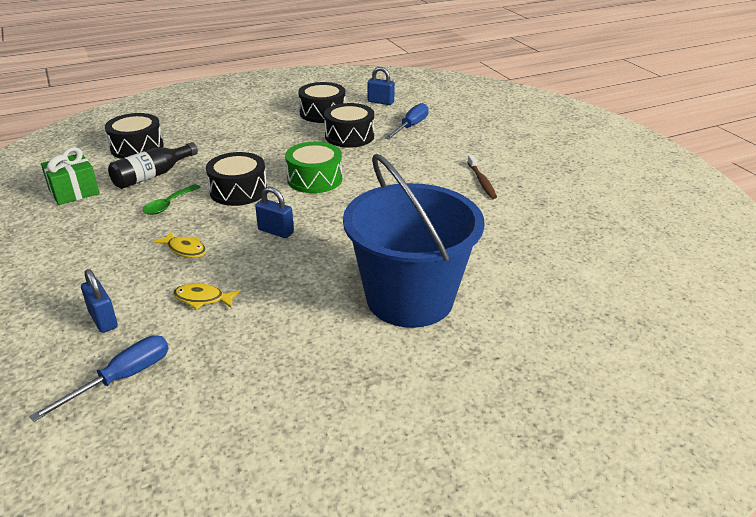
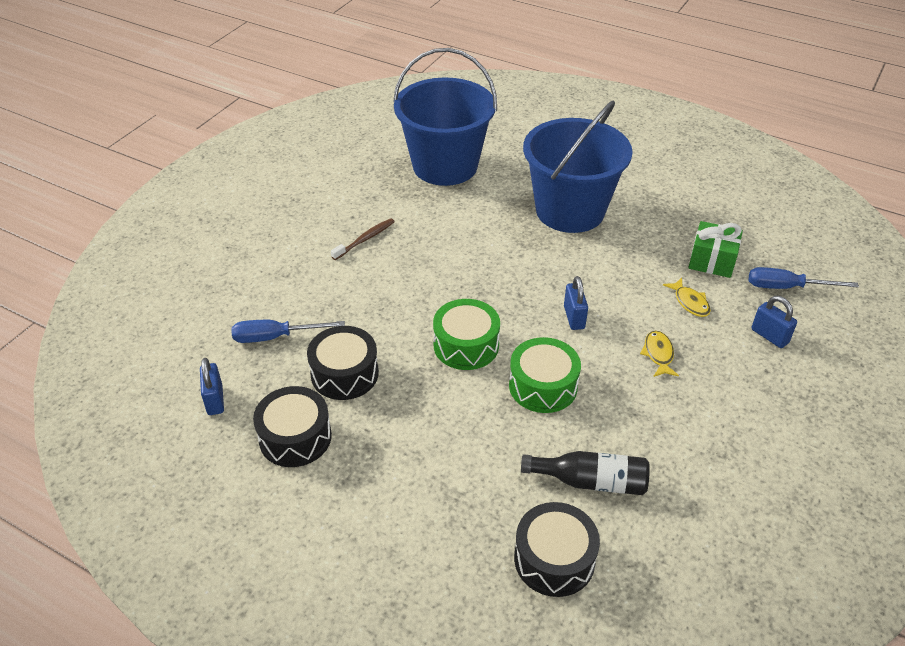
camera: 125 degrees left, 10 degrees up
green gift [41,147,100,205] -> green gift moved to [688,221,743,278]
blue padlock [81,269,118,333] -> blue padlock turned 60 degrees counterclockwise [752,296,797,348]
green spoon [143,184,201,215] -> none
black drum [206,152,267,206] -> green drum [509,337,581,413]
none -> blue bucket [393,48,497,186]

